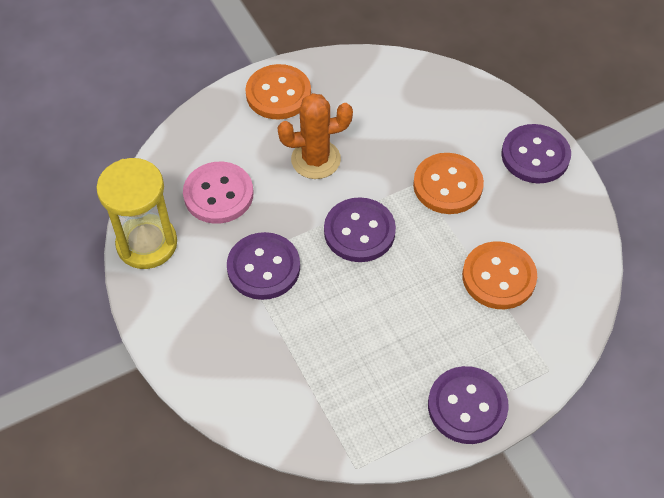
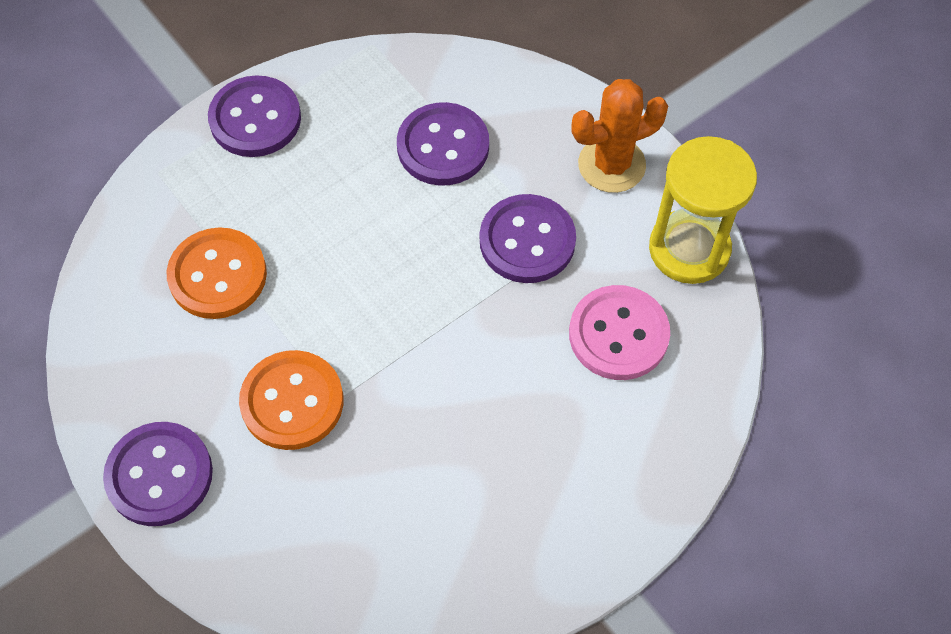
camera: 170 degrees right, 5 degrees up
orange button [245,64,311,120] -> none
orange cactus [278,93,353,179] -> orange cactus moved to [571,79,668,193]
purple button [324,197,396,262] -> purple button moved to [397,102,489,186]

